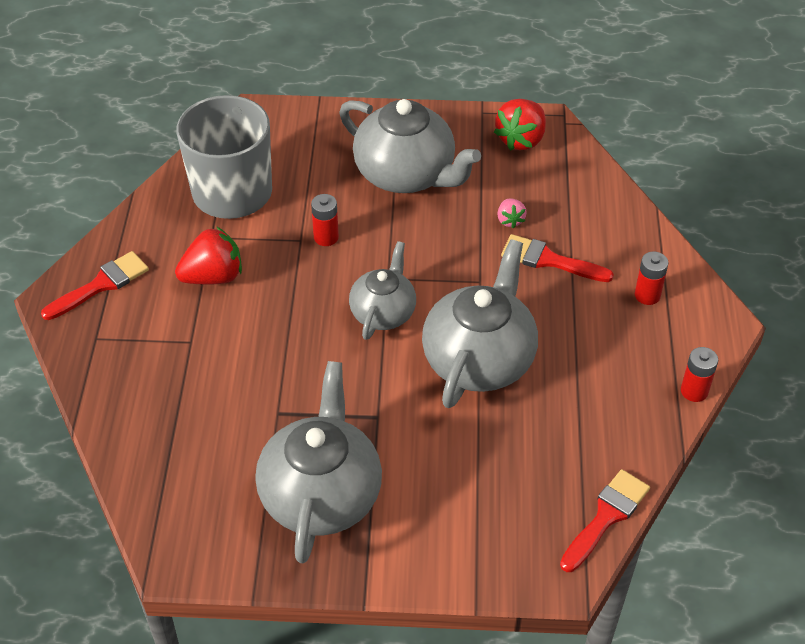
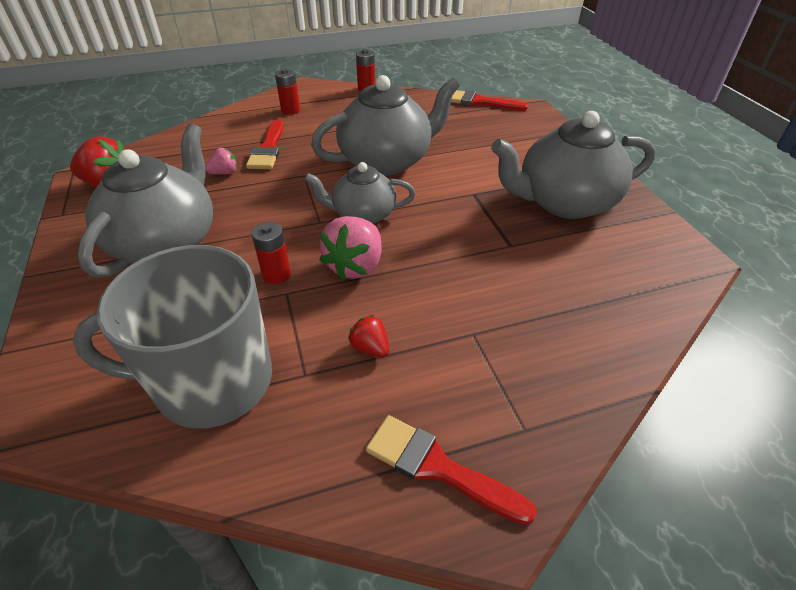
camera: 110 degrees left, 5 degrees down
red strawberry [175,226,242,285] -> red strawberry [348,315,389,358], size x0.53
grey teapot [422,239,538,408] -> grey teapot turned 150 degrees clockwise [311,75,460,176]
none -> pink strawberry [320,216,382,280]

